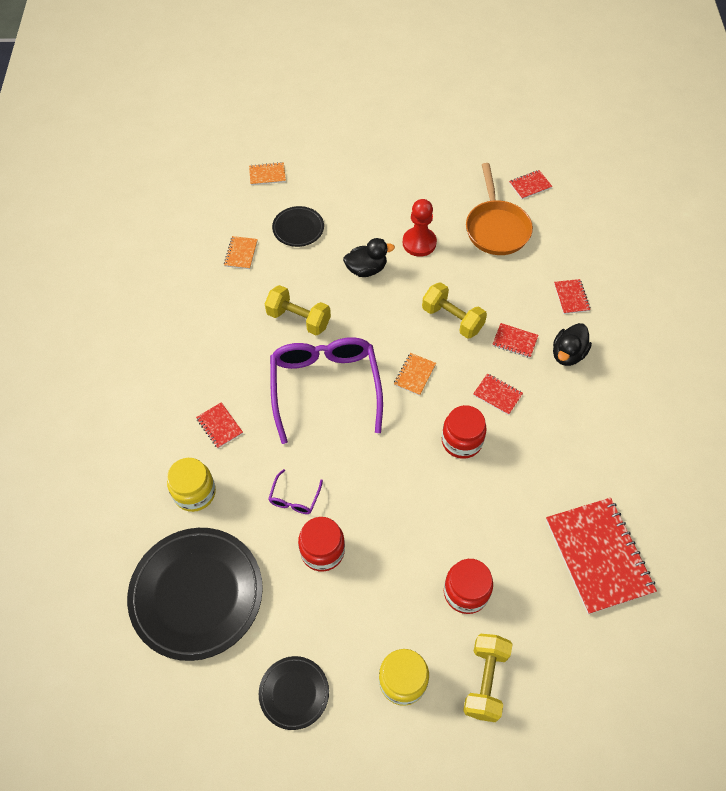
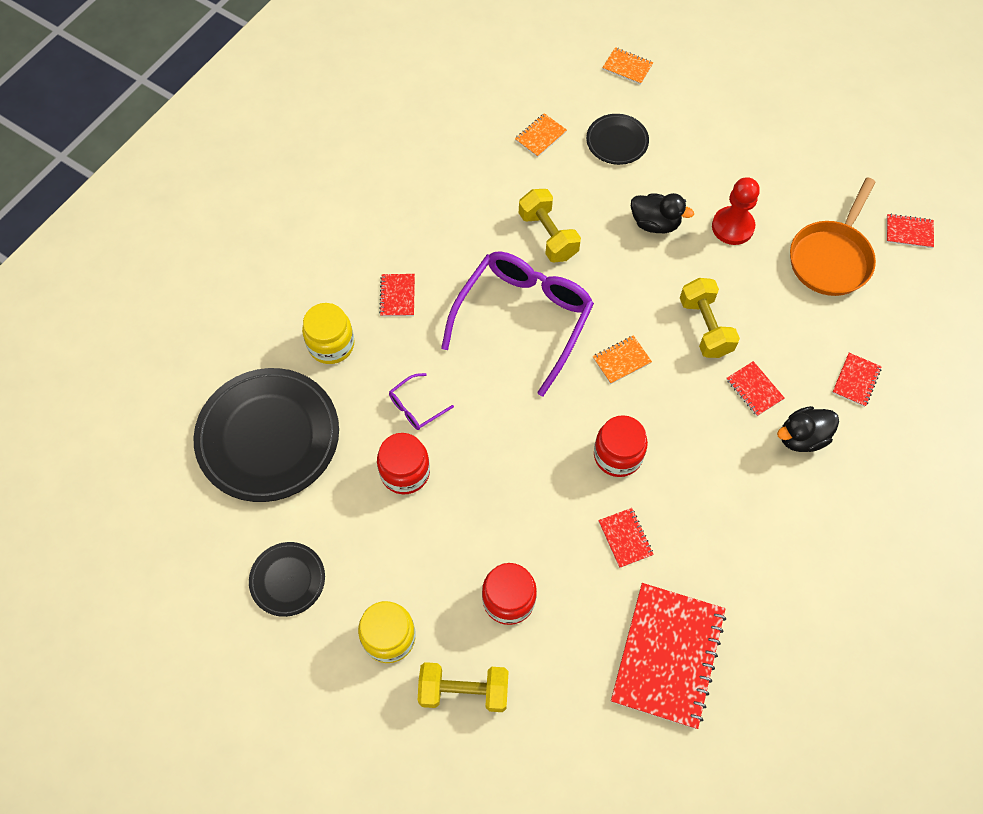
camera: 35 degrees right, 5 degrees up
yellow dumbbell [463,634,512,722] -> yellow dumbbell turned 45 degrees clockwise [418,662,509,712]
red notebook [473,373,523,415] -> red notebook moved to [598,508,654,568]

